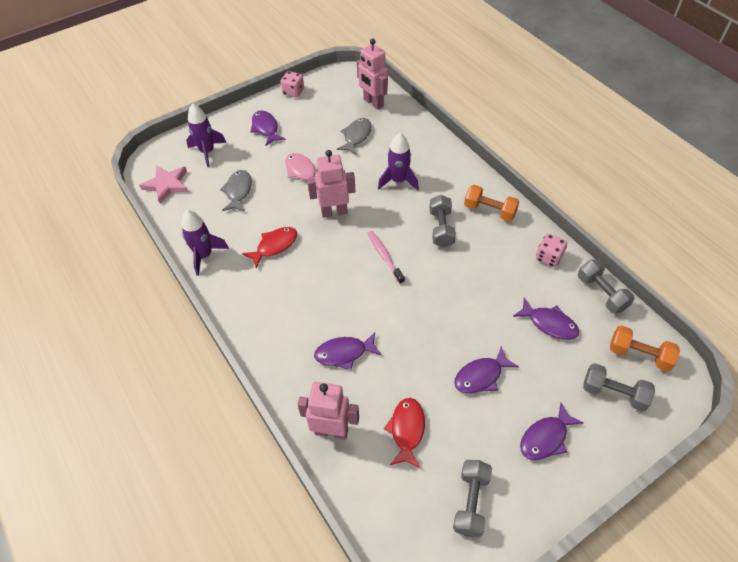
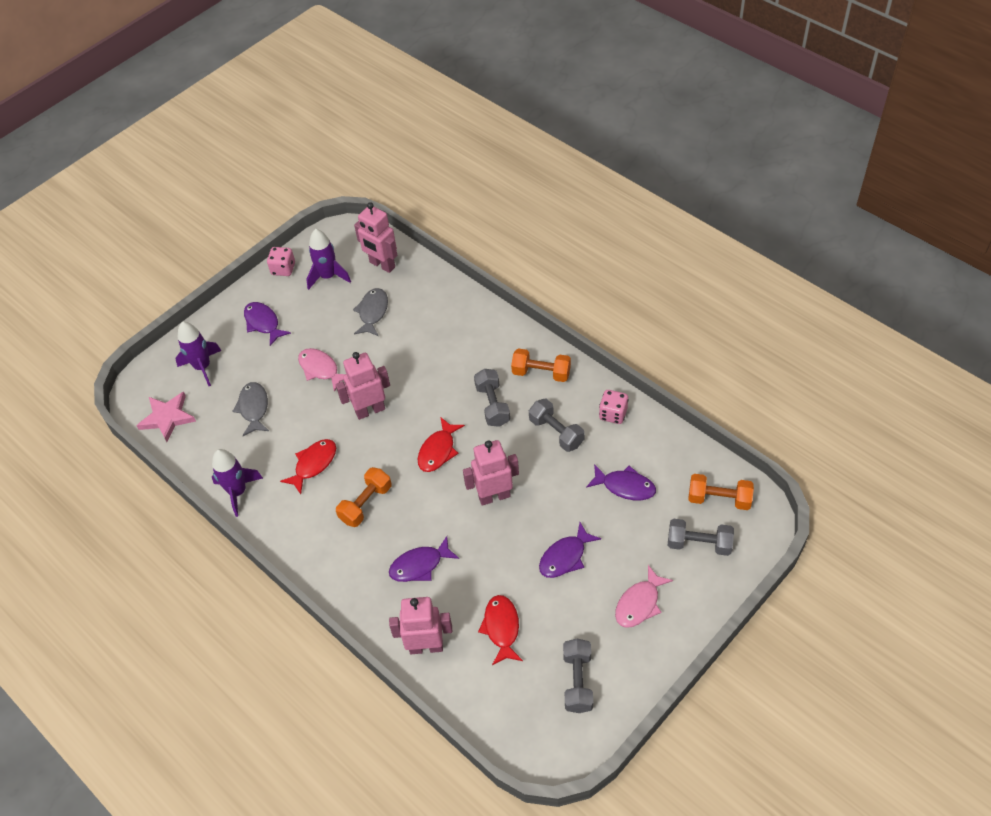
camera: 10 degrees left, 0 degrees up
pink toothbrush [367,231,405,284] -> red fish [418,417,465,472]
purple rocket [378,133,419,191] -> purple rocket moved to [306,229,351,290]
purple fish [520,402,583,460] -> pink fish [615,565,673,628]
grey dumbbell [578,259,634,314] -> grey dumbbell moved to [529,399,584,452]
none -> orange dumbbell [336,467,391,527]
none -> pink robot [463,440,519,506]

